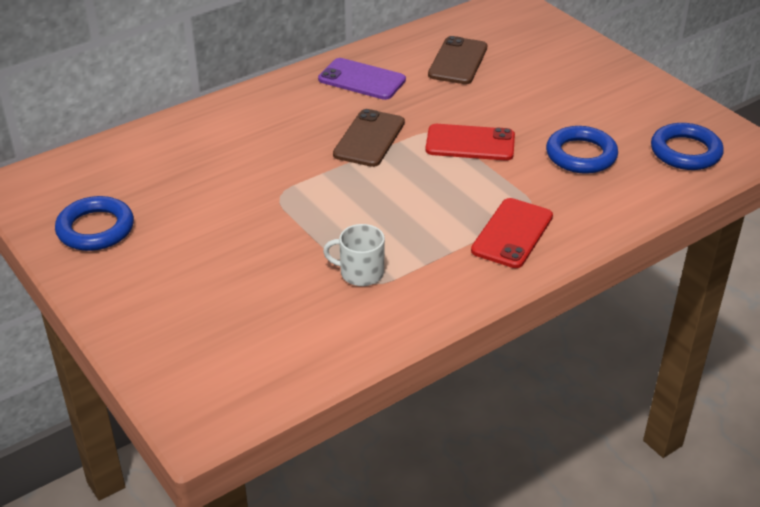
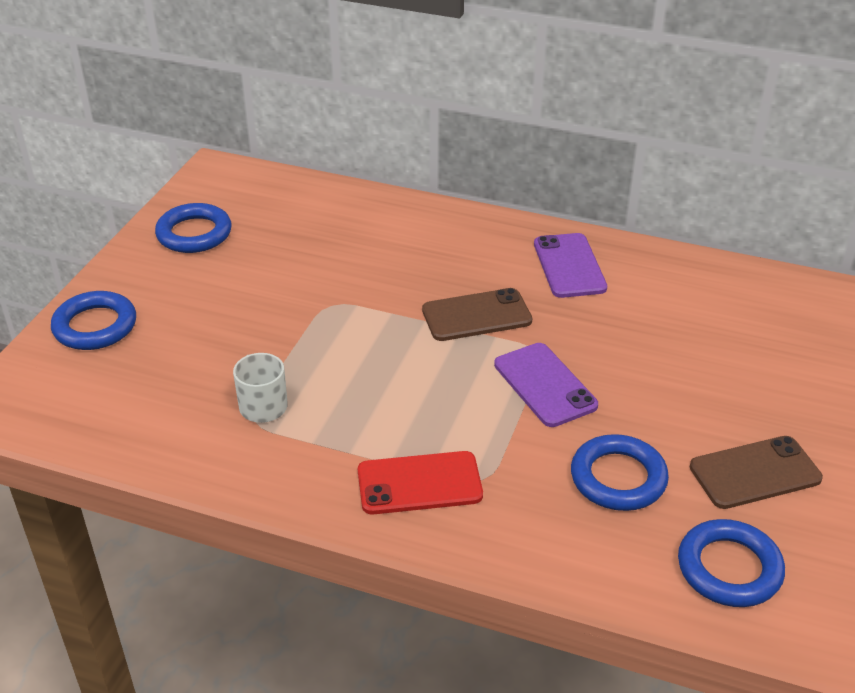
camera: 55 degrees right, 0 degrees up
red phone [426,124,515,161] -> purple phone [494,343,598,427]
brown phone [428,36,488,84] -> brown phone moved to [690,436,823,509]
none -> blue ring [51,291,136,350]

